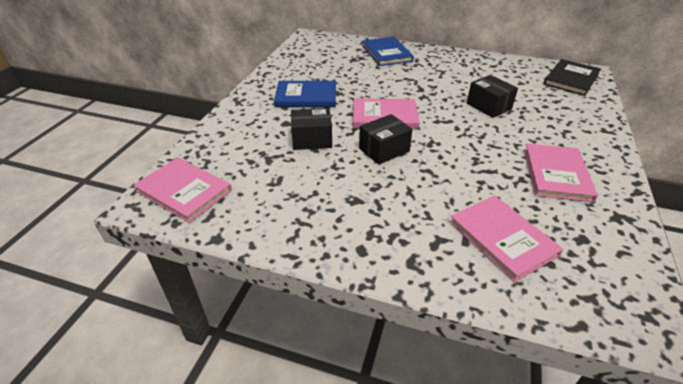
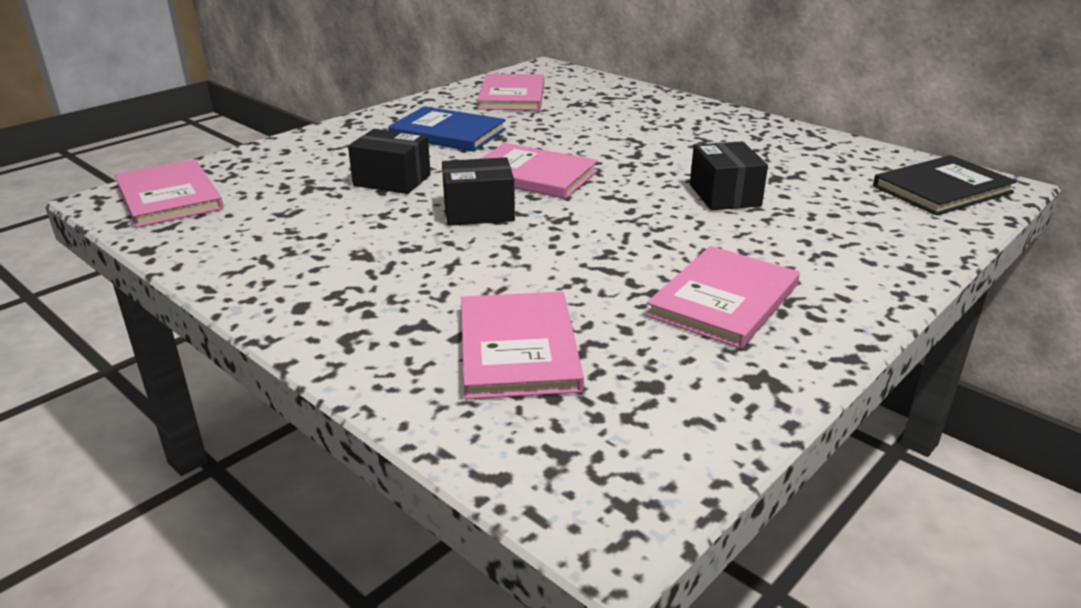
camera: 25 degrees right, 10 degrees down
blue book [362,37,414,66] -> none
none -> pink book [477,74,544,110]

